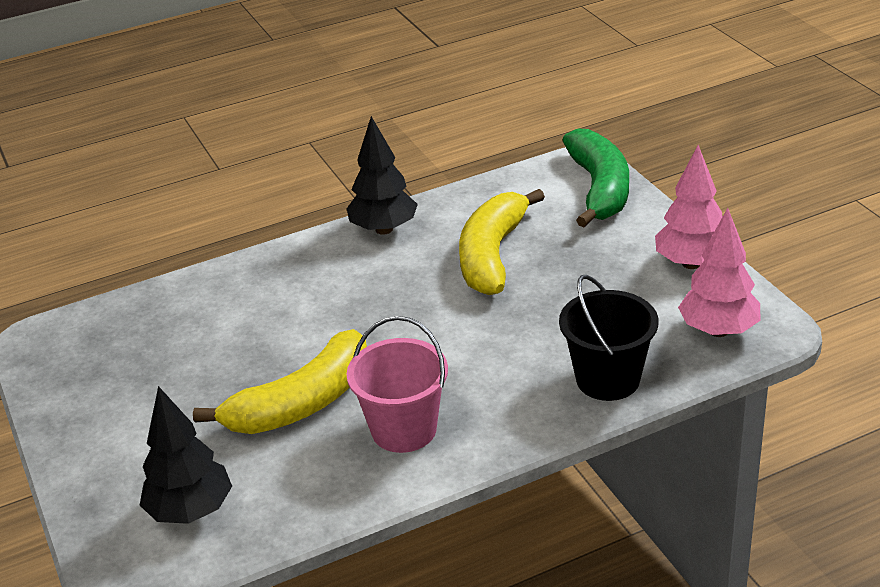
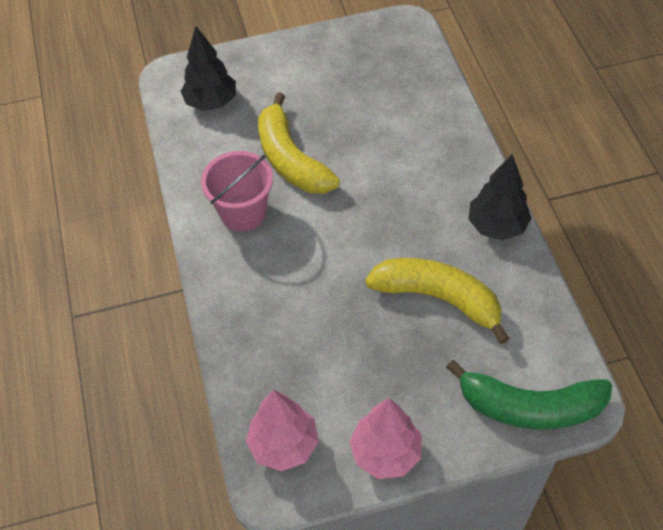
camera: 100 degrees right, 20 degrees up
black bucket [559,275,658,401] -> none

